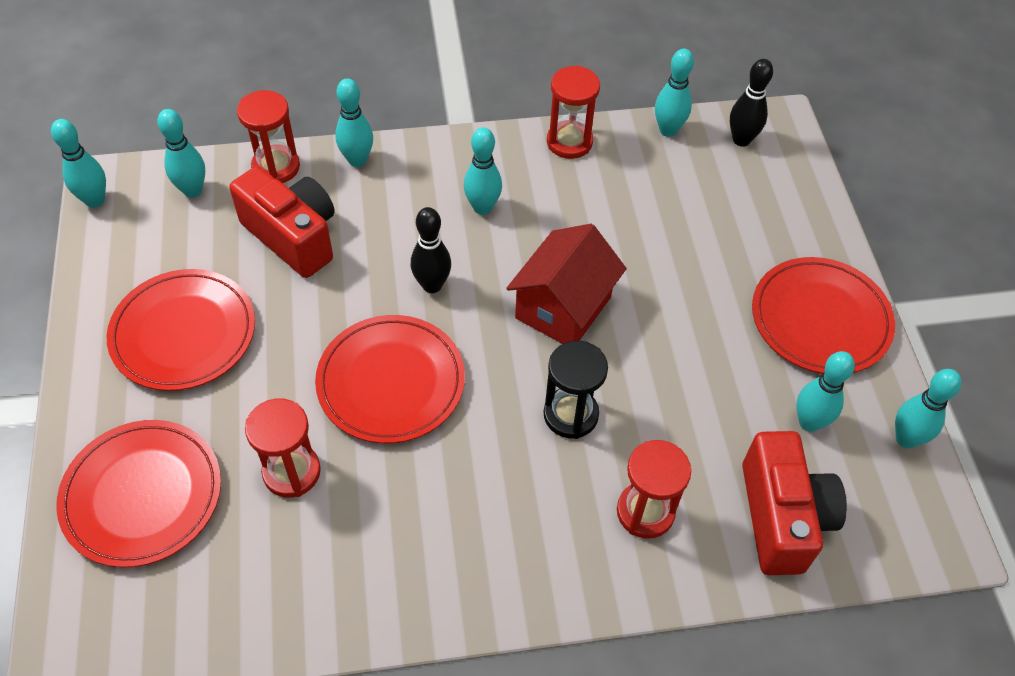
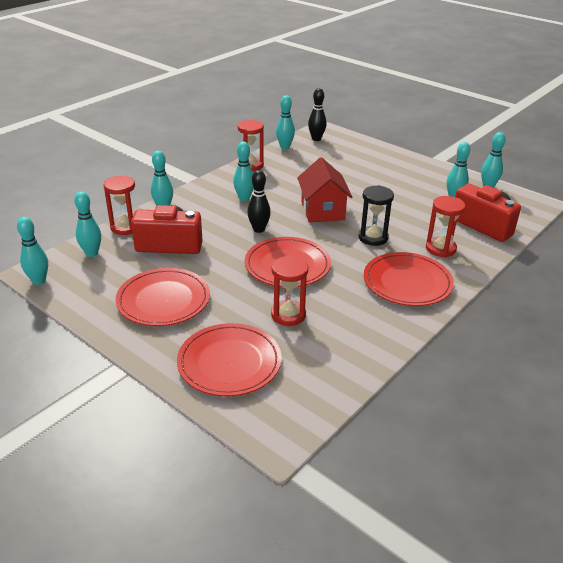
camera: 40 degrees left, 20 degrees down
red plate [752,257,895,374] -> red plate moved to [364,252,454,306]

